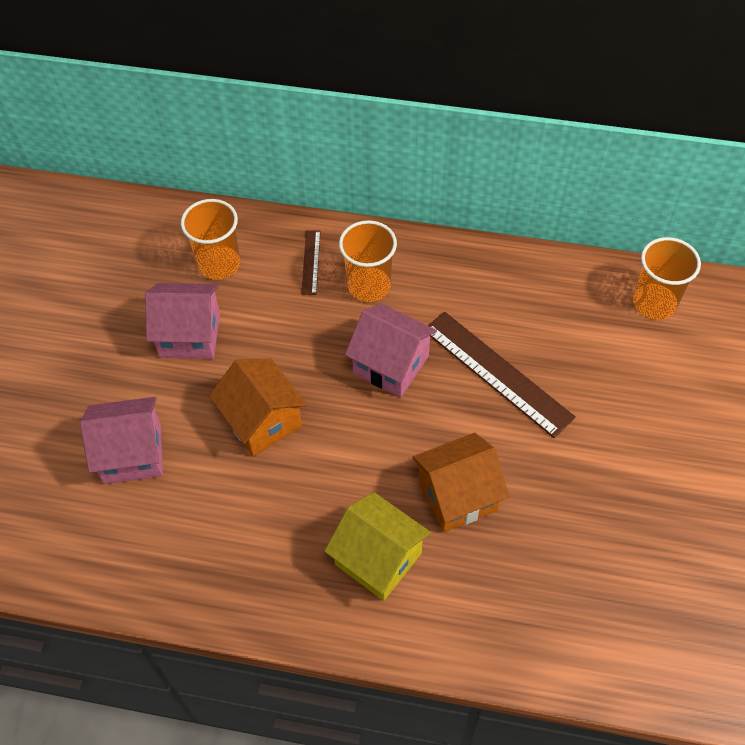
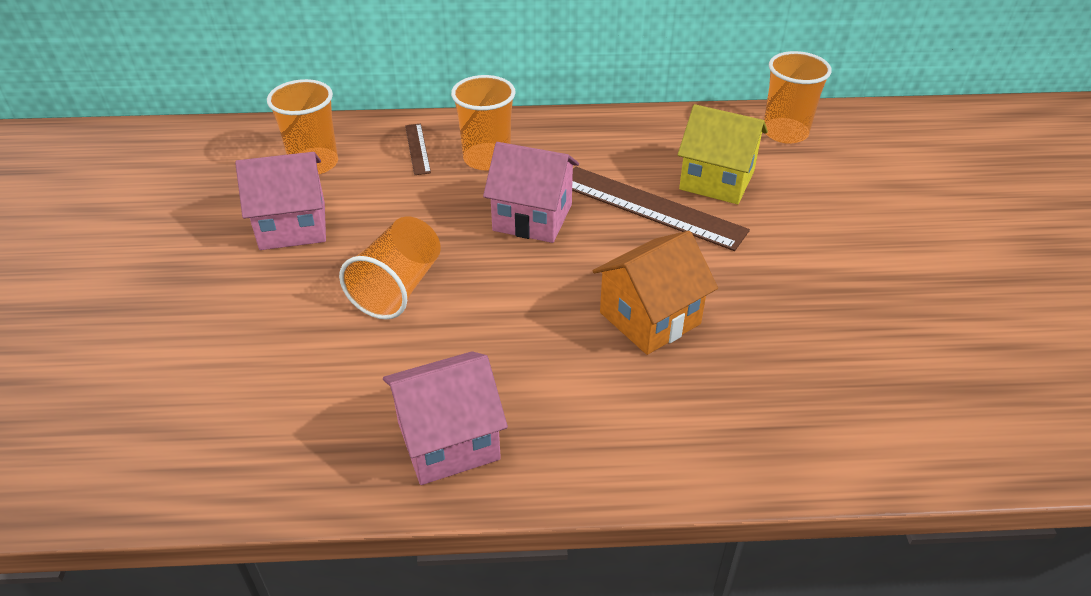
camera: 15 degrees left, 15 degrees down
pink house [80,397,163,484] -> pink house moved to [383,351,508,485]
orange house [209,359,307,456] -> orange cup [339,216,441,320]
yellow house [324,492,431,601] -> yellow house moved to [678,104,768,204]

